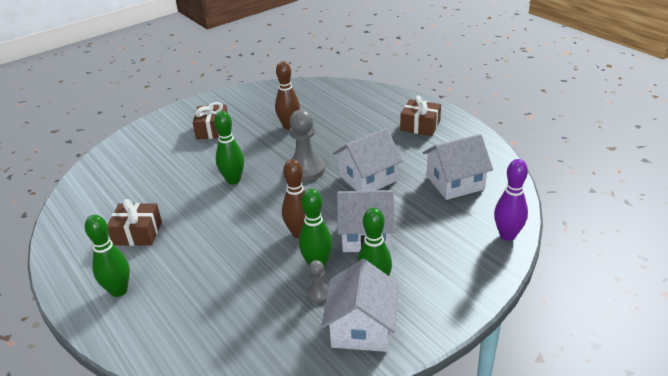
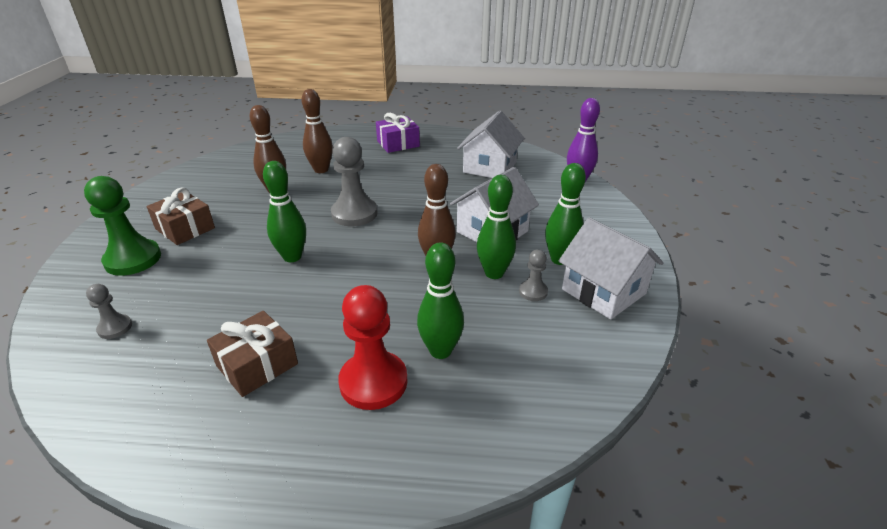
camera: 50 degrees left, 0 degrees up
green bowling pin [85,215,130,297] -> green bowling pin moved to [417,242,464,359]
white house [333,128,403,191] -> none
brown gift [400,95,441,136] -> purple gift [376,113,420,153]
none -> green pawn [84,176,161,276]
none -> grey pawn [86,284,132,339]
none -> brown bowling pin [302,89,333,173]
none -> red pawn [338,285,408,410]

